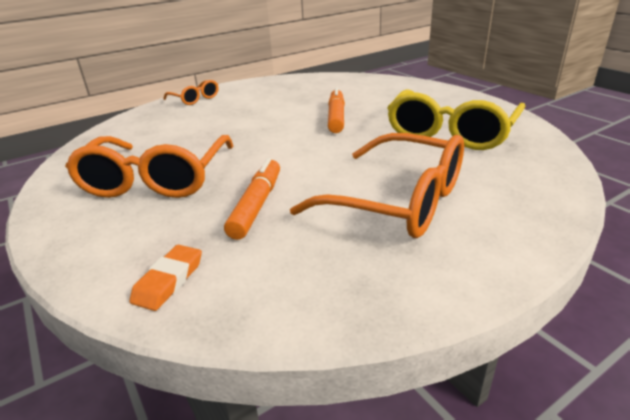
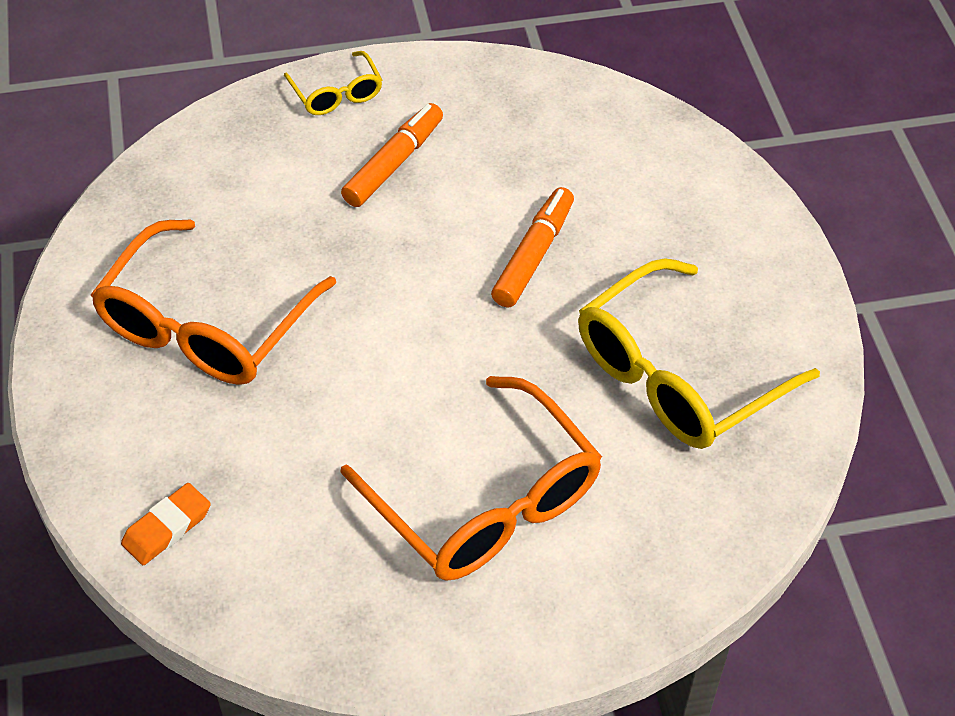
camera: 20 degrees right, 20 degrees up
orange glasses [163,80,219,105] -> yellow glasses [284,51,382,115]
orange marker [224,158,280,240] -> orange marker moved to [341,103,443,207]

